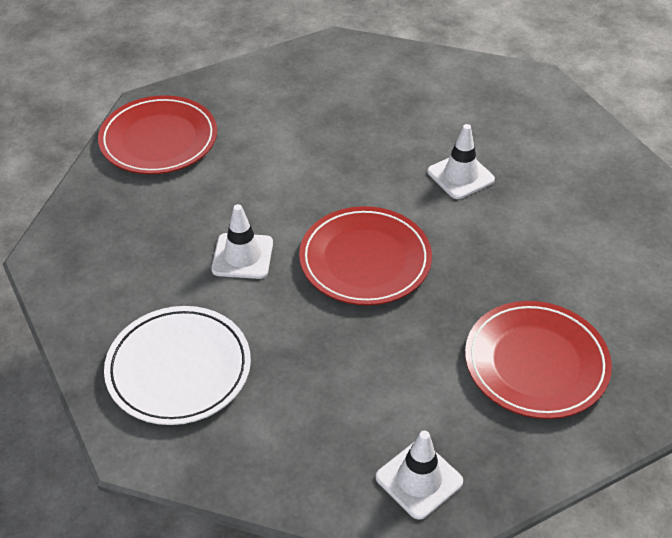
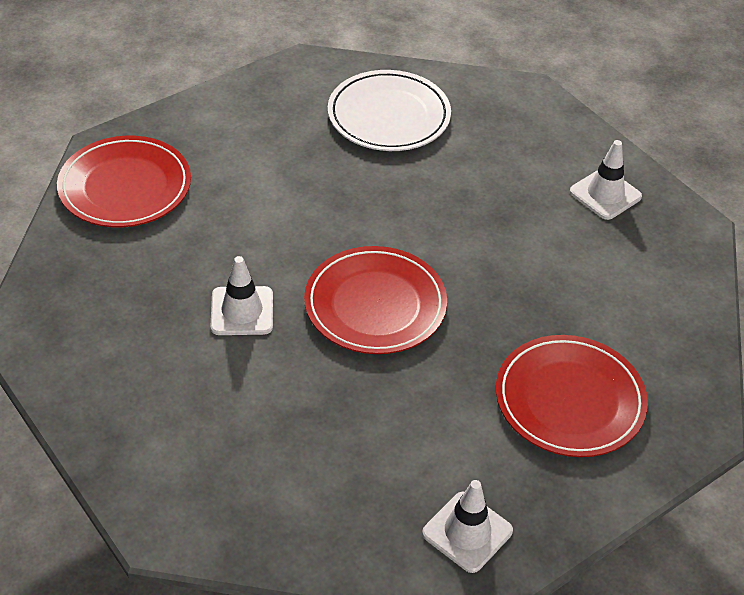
camera: 10 degrees left, 0 degrees up
white plate [104,306,251,425] -> white plate moved to [328,70,451,151]
white traffic cone [428,124,495,199] -> white traffic cone moved to [570,140,642,220]

